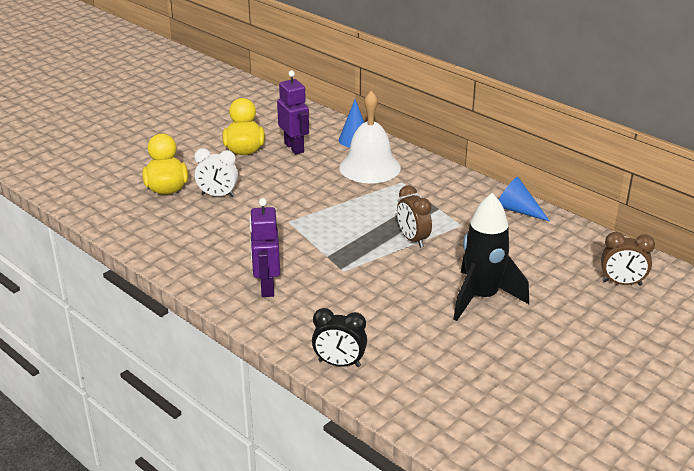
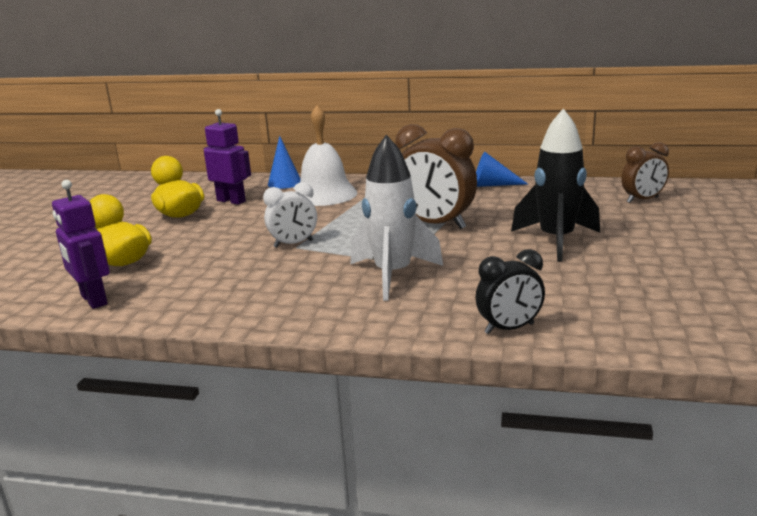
camera: 30 degrees left, 10 degrees down
white clock [194,148,238,197] -> white clock moved to [263,182,317,248]
purple robot [249,198,280,297] -> purple robot moved to [52,180,110,309]
brown clock [397,185,432,248] -> brown clock [395,124,477,229], size x1.67
none -> white rocket [350,135,443,301]

